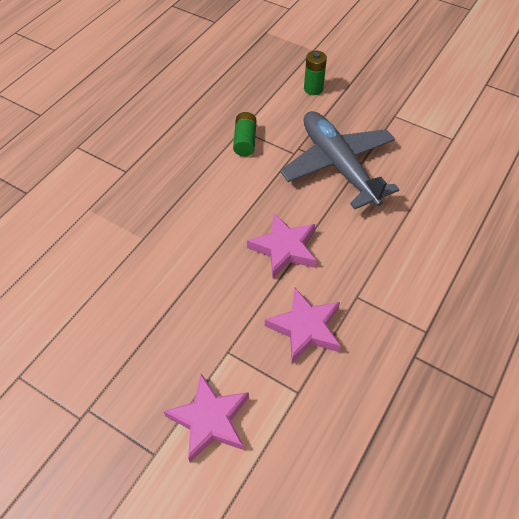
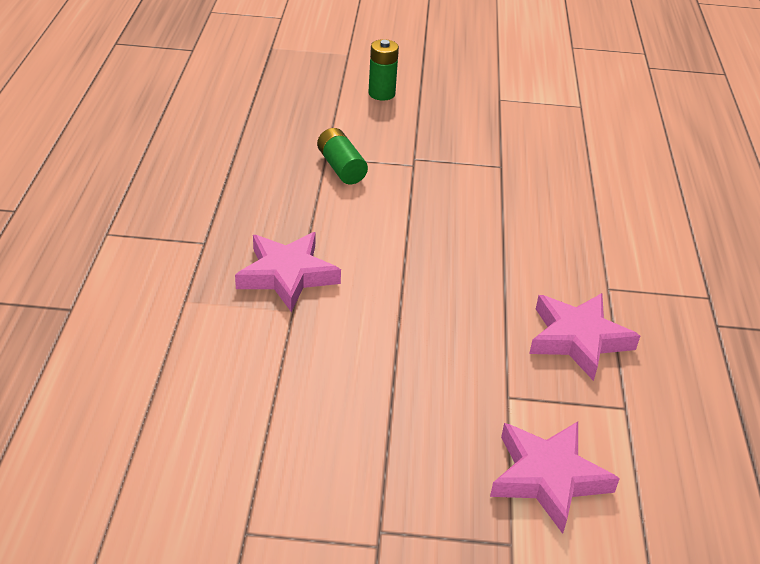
camera: 30 degrees left, 15 degrees down
pink star [247,213,317,278] -> pink star moved to [235,232,341,312]
grey plane [280,111,399,210] -> none

